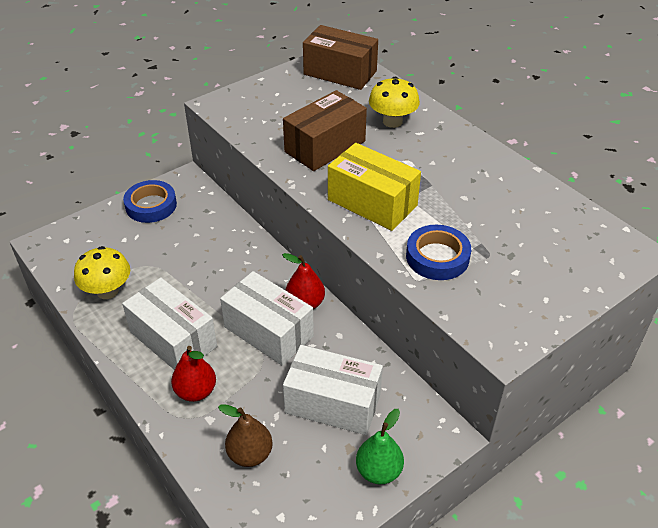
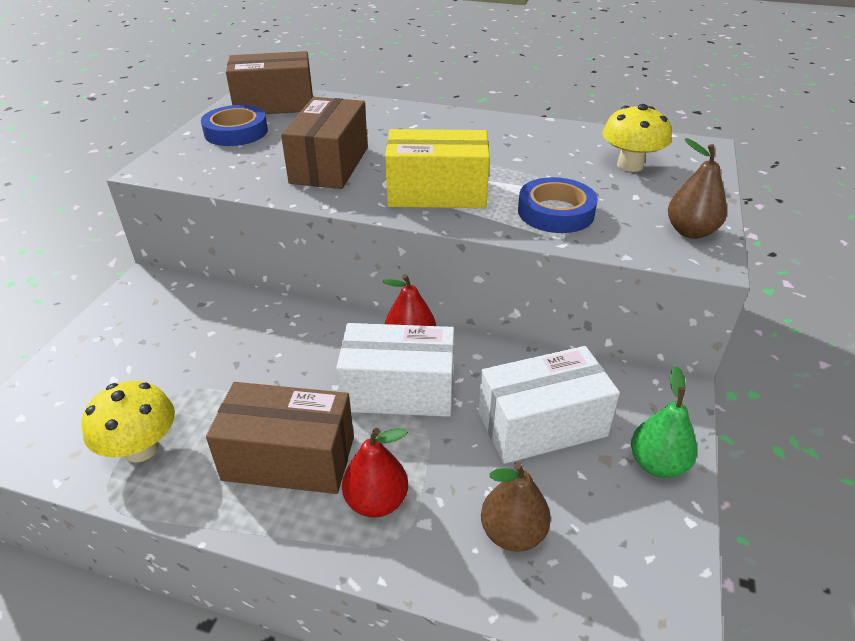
camera: 35 degrees left, 5 degrees down
white box [122,277,217,370] -> brown box [206,382,354,494]
blue tape [123,180,177,223] -> blue tape moved to [201,105,268,146]
yellow mushroom [369,77,420,128] -> yellow mushroom moved to [603,104,672,172]
none -> brown pear [668,138,727,239]

